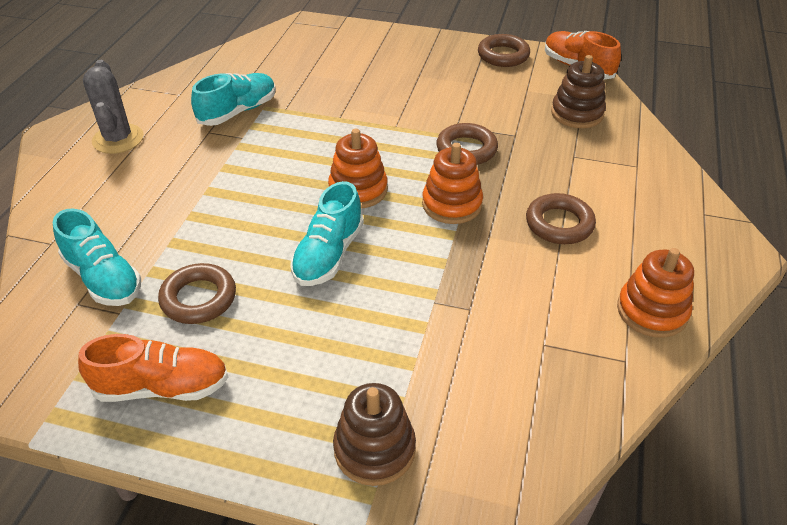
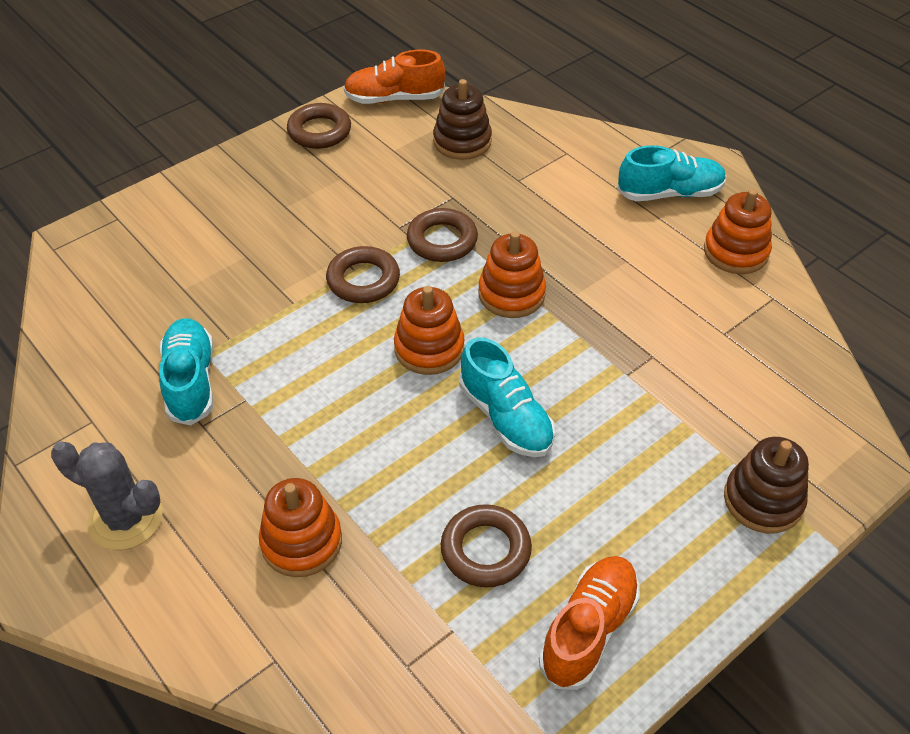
camera: 55 degrees left, 5 degrees up
turquoise shoe [53,208,141,306] -> turquoise shoe moved to [617,145,726,201]
brown ring [526,193,596,244] -> brown ring moved to [326,246,400,303]
none -> orange stacking toy [259,478,342,577]

